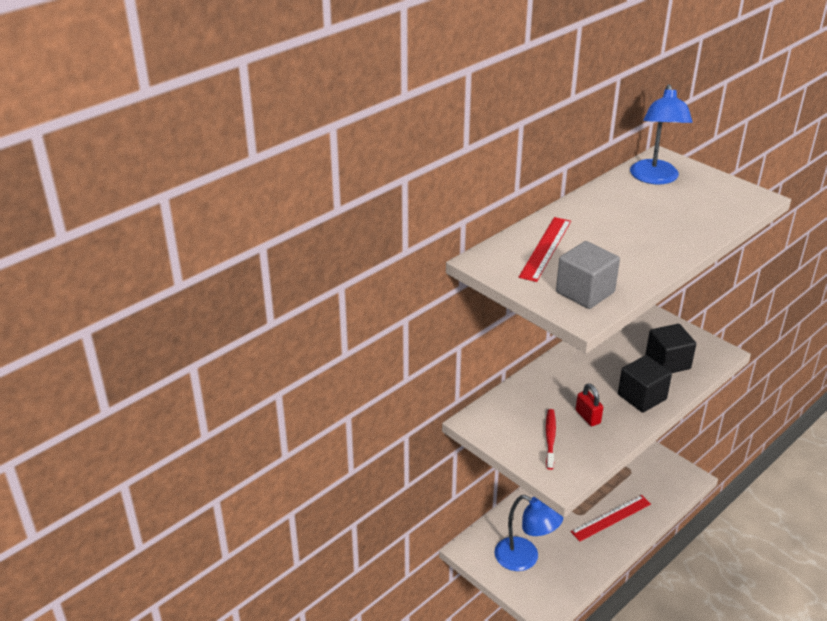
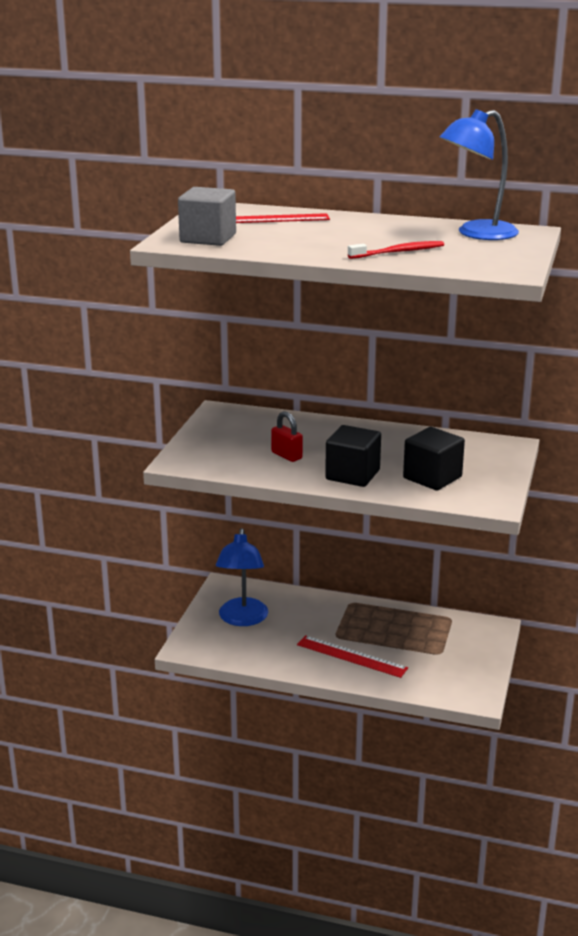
camera: 60 degrees right, 10 degrees down
red toothbrush [546,409,556,470] -> red toothbrush moved to [348,241,444,259]
red padlock [576,383,603,426] -> red padlock turned 75 degrees counterclockwise [271,411,303,462]

